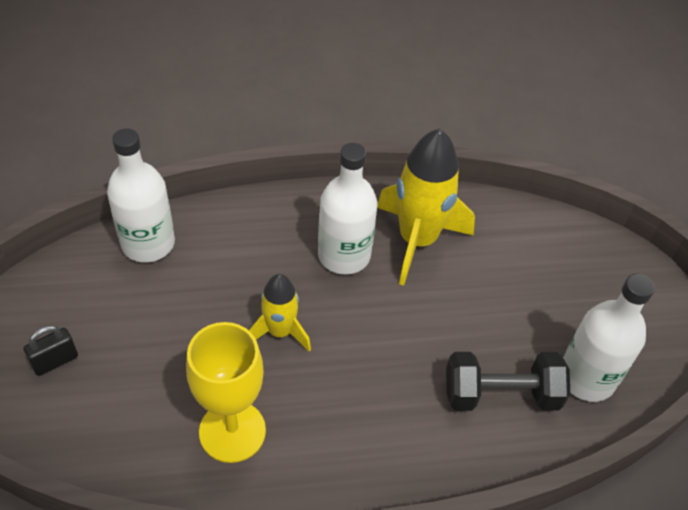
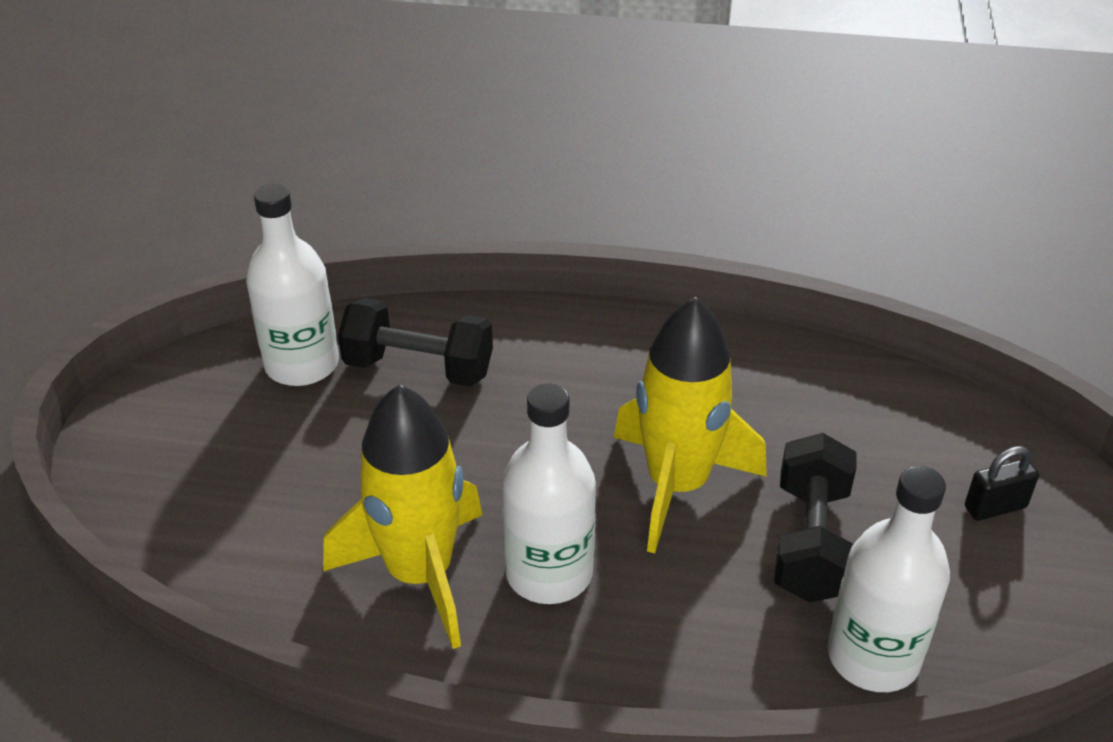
camera: 160 degrees left, 10 degrees down
yellow goblet [186,322,266,463] -> none
yellow rocket [249,274,311,351] -> yellow rocket [614,297,767,553], size x1.73
none -> black dumbbell [774,433,856,603]

